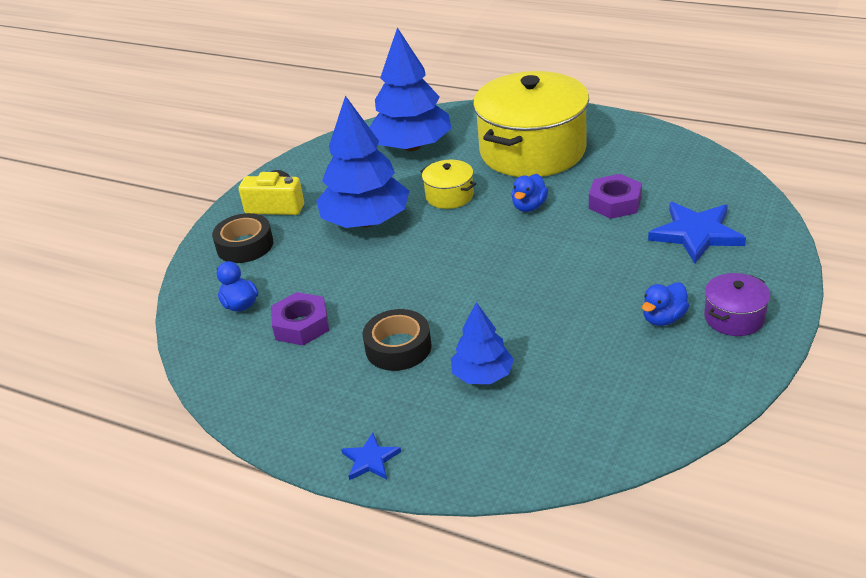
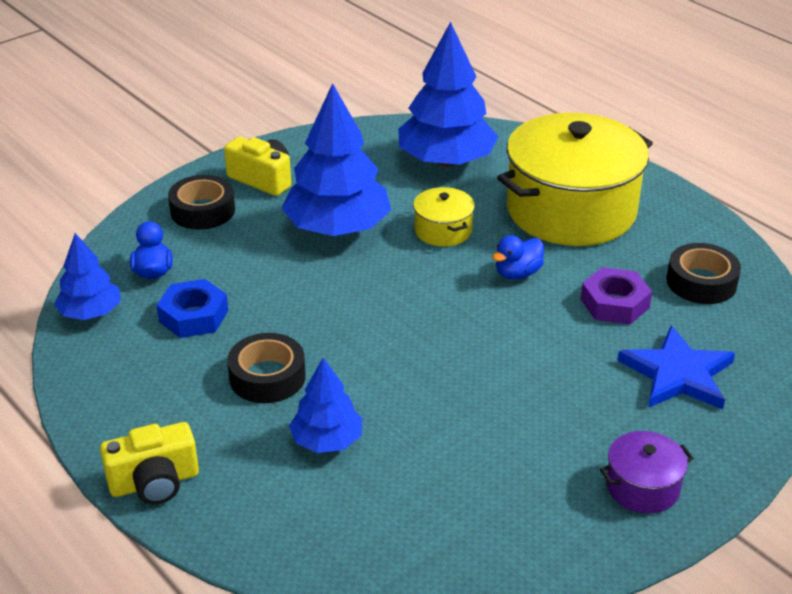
camera: 20 degrees right, 0 degrees up
purple nut [271,292,329,346] -> blue nut [157,279,228,338]
blue star [341,433,401,480] -> yellow camera [100,422,199,504]
blue duck [642,282,689,326] -> none
none -> blue tree [54,233,121,320]
none -> black tape [666,243,741,304]

